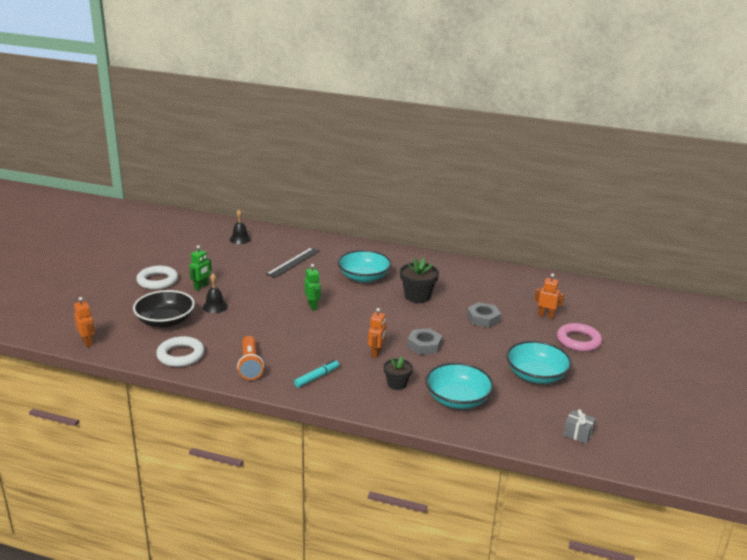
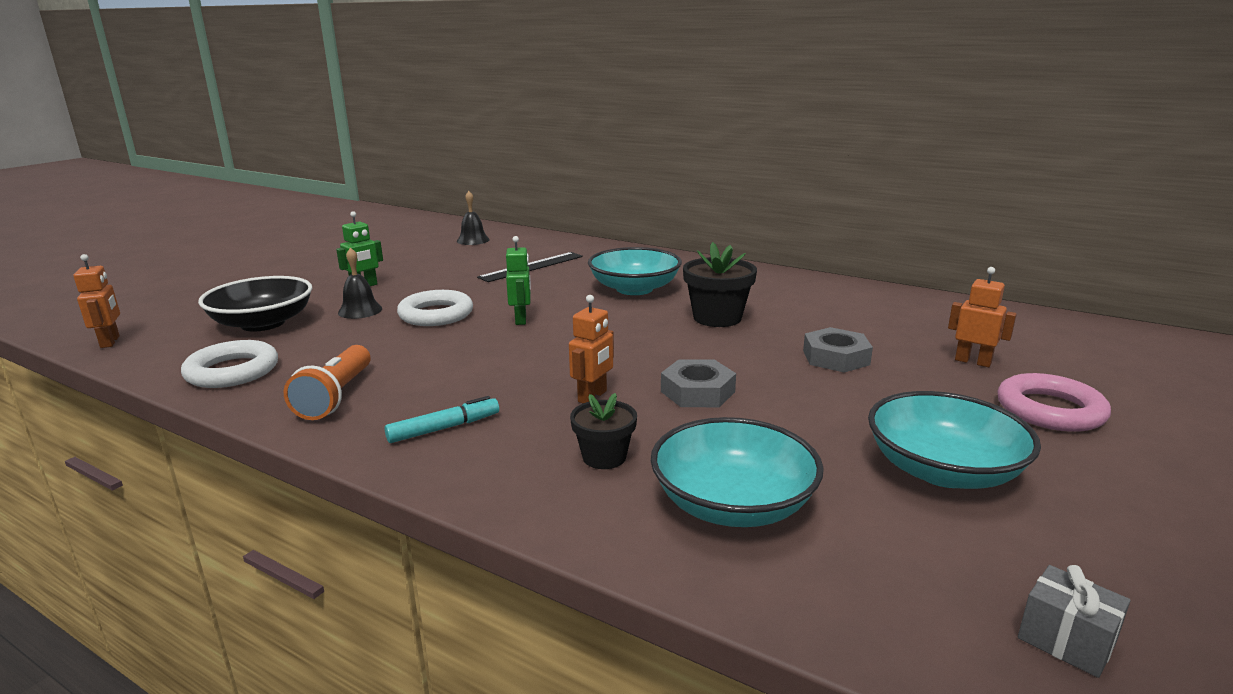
camera: 15 degrees right, 5 degrees down
white ring [136,266,178,290] -> white ring moved to [397,290,473,326]

